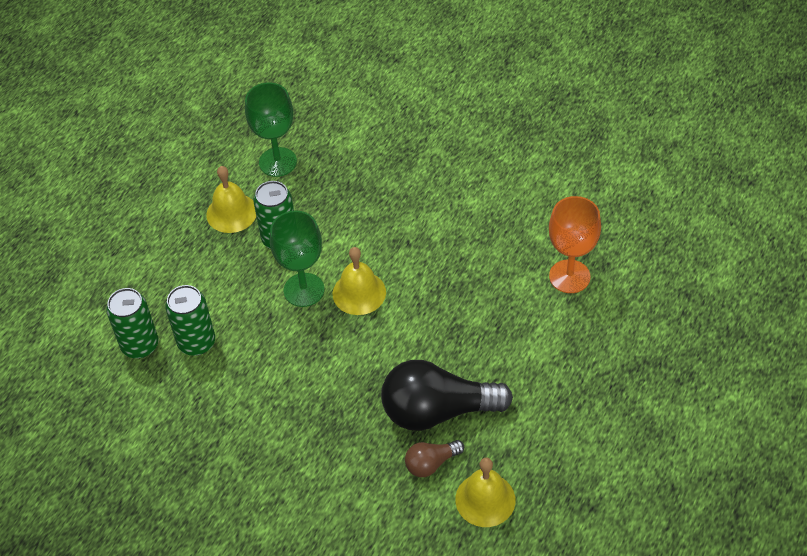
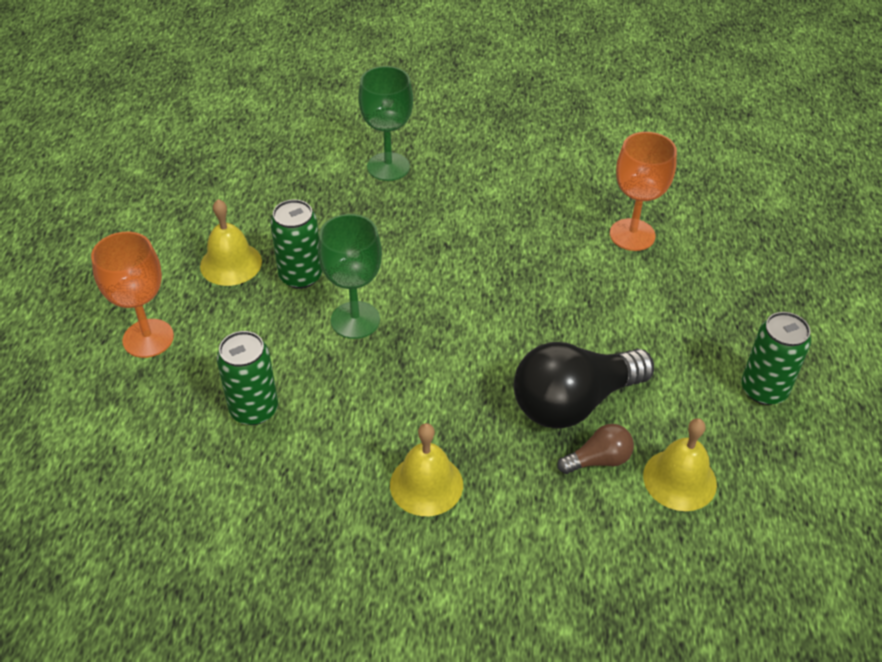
camera: 25 degrees left, 5 degrees down
green can [106,288,159,358] -> green can moved to [741,312,811,405]
green goblet [245,82,297,177] -> green goblet moved to [358,66,413,181]
yellow bell [333,247,386,315] -> yellow bell moved to [390,423,463,516]
brown light bulb [405,440,464,477] -> brown light bulb turned 150 degrees counterclockwise [557,424,634,474]
none -> orange goblet [91,232,174,358]

